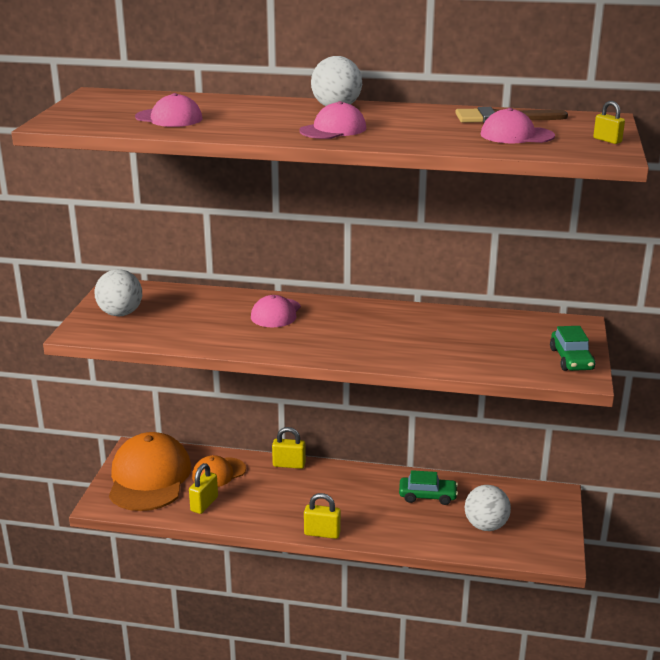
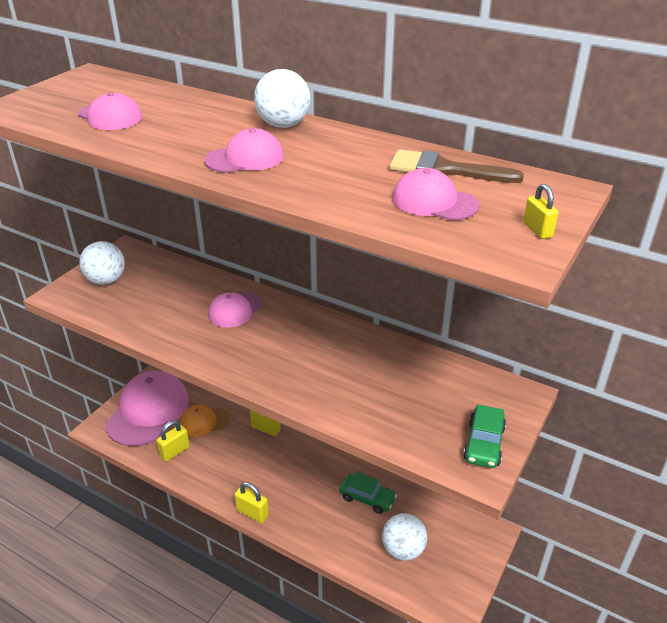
camera: 20 degrees right, 10 degrees up
orange cap [109,432,191,511] -> pink cap [106,371,189,446]

